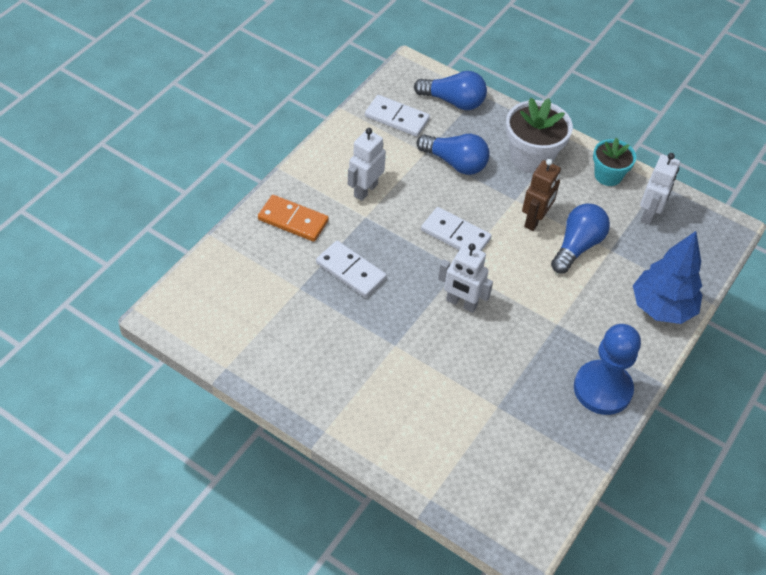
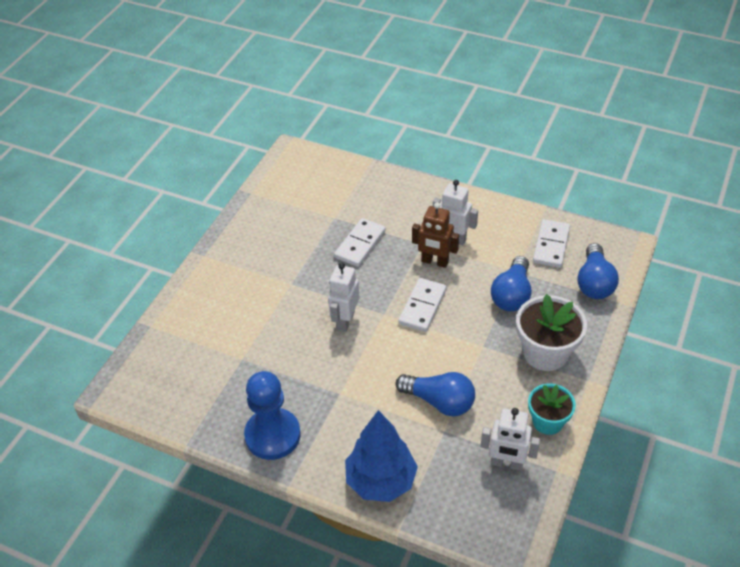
camera: 85 degrees right, 5 degrees down
orange domino [258,195,329,242] -> none
brown robot [522,159,561,231] -> brown robot moved to [412,203,459,268]

